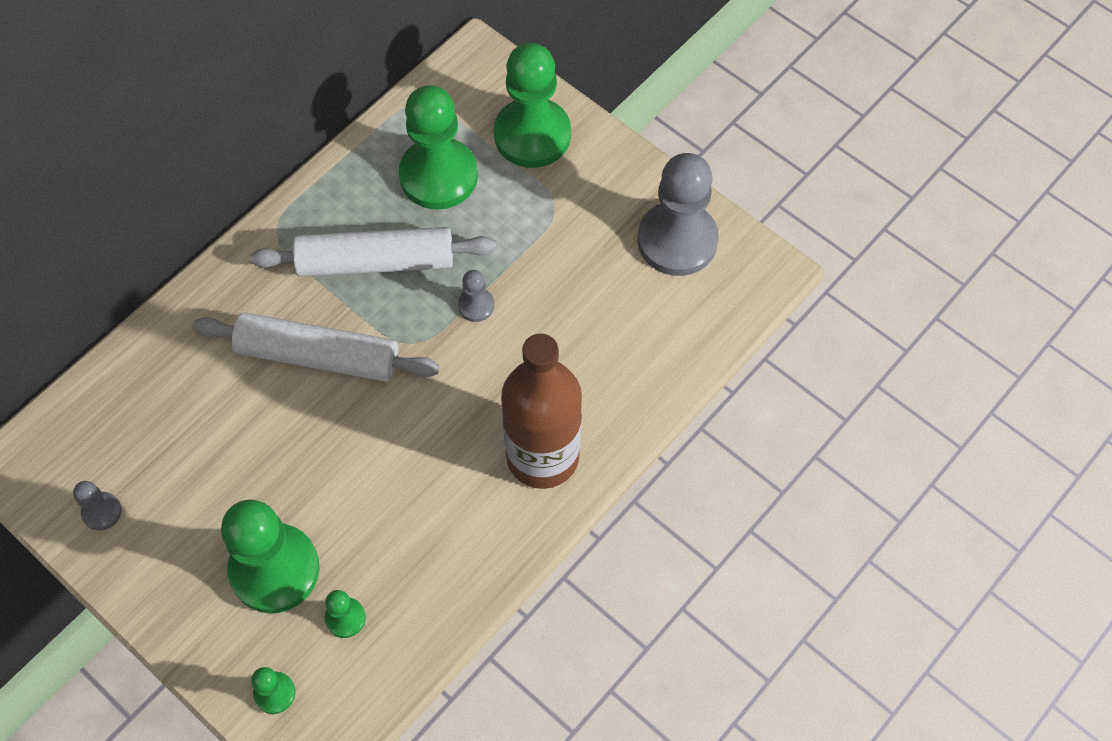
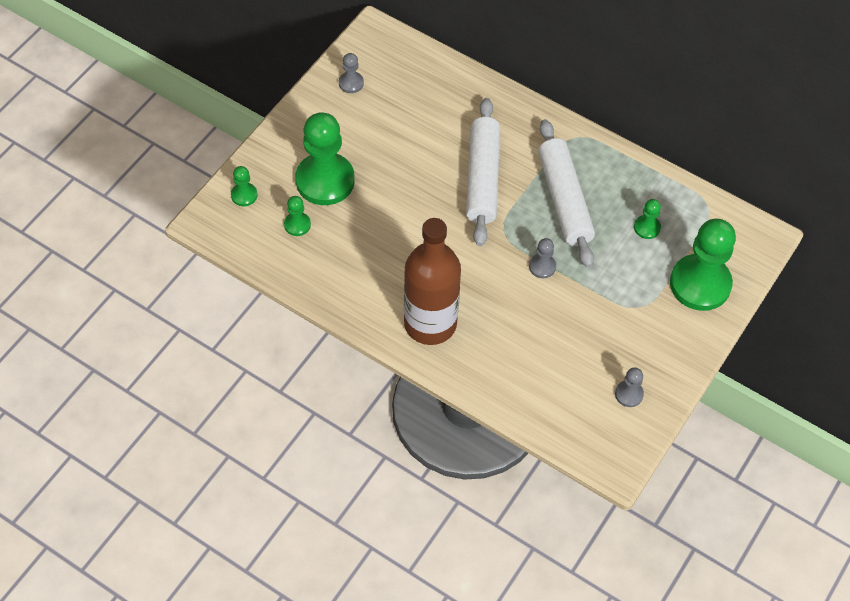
camera: 80 degrees right, 5 degrees down
green pawn [399,85,478,210] -> green pawn [634,199,661,239], size x0.44
grey pawn [638,153,719,276] -> grey pawn [615,367,644,407], size x0.44

